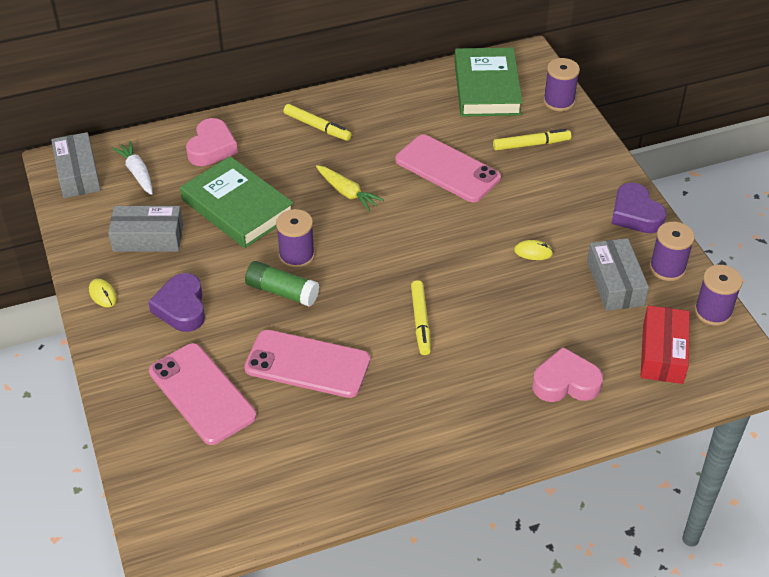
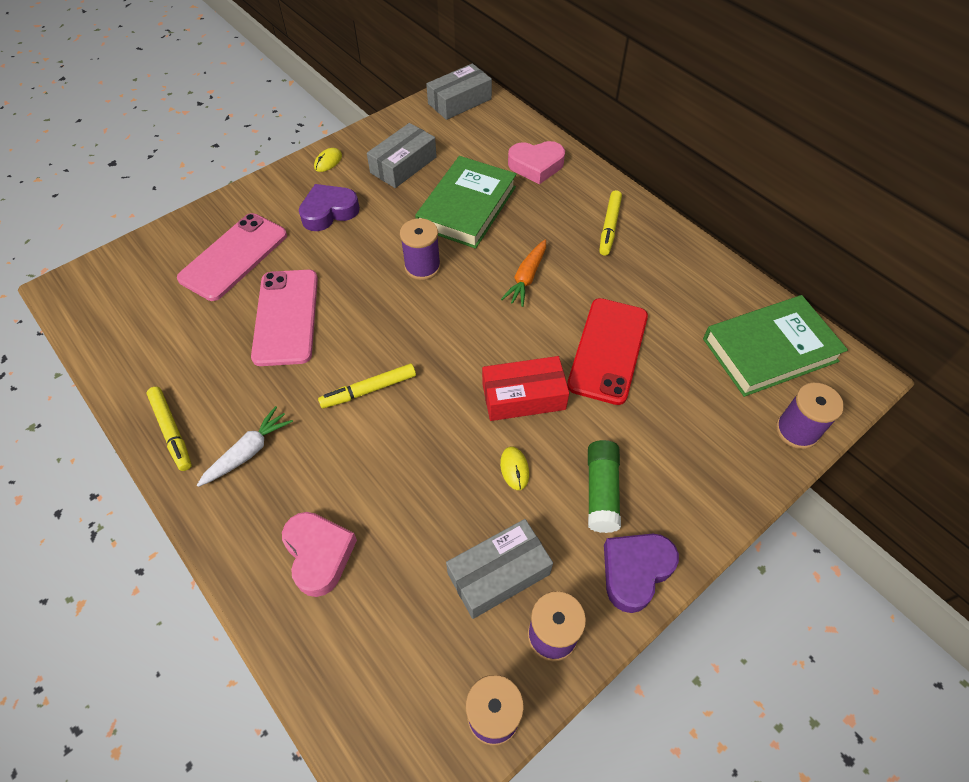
camera: 70 degrees right, 10 degrees up
grey box [108,206,183,252] -> grey box turned 60 degrees clockwise [367,123,437,188]
white carrot [112,141,153,195] -> white carrot moved to [197,406,293,487]
green glue stick [245,261,319,307] -> green glue stick moved to [588,440,621,533]
yellow carrot [316,165,384,212] -> orange carrot [501,240,546,307]
pink phone [395,135,501,202] -> red phone [567,298,648,405]
yellow marker [493,129,571,150] -> yellow marker moved to [146,387,192,471]
red box [640,306,690,384] -> red box moved to [482,356,569,421]

